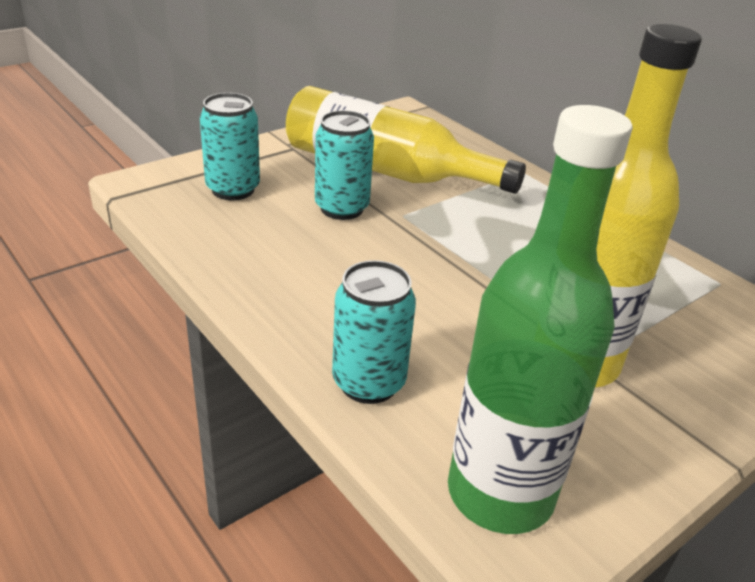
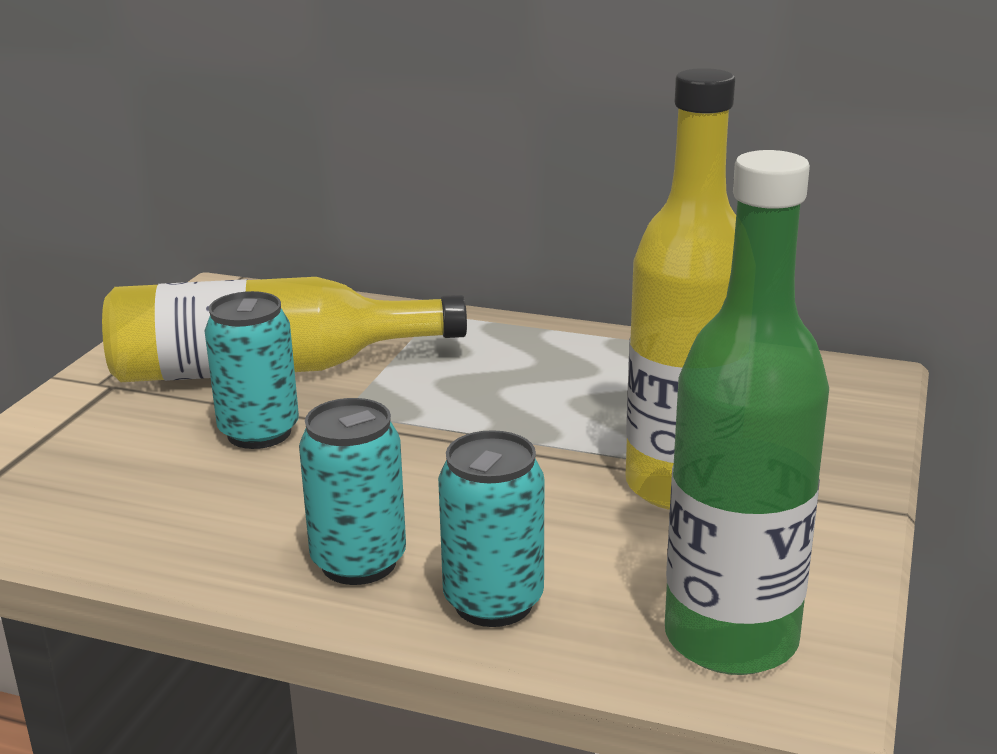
camera: 30 degrees left, 10 degrees down
turquoise can [200,93,260,200] -> turquoise can moved to [299,398,406,585]

